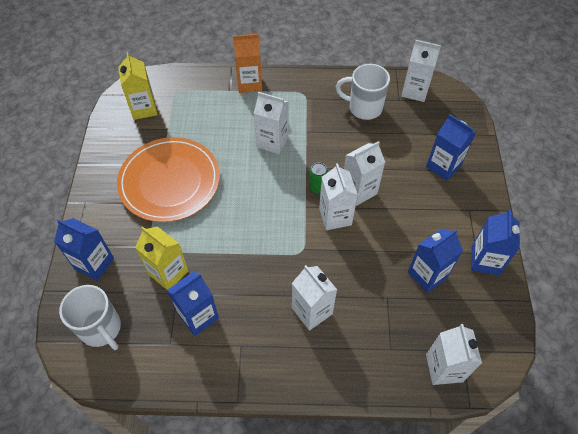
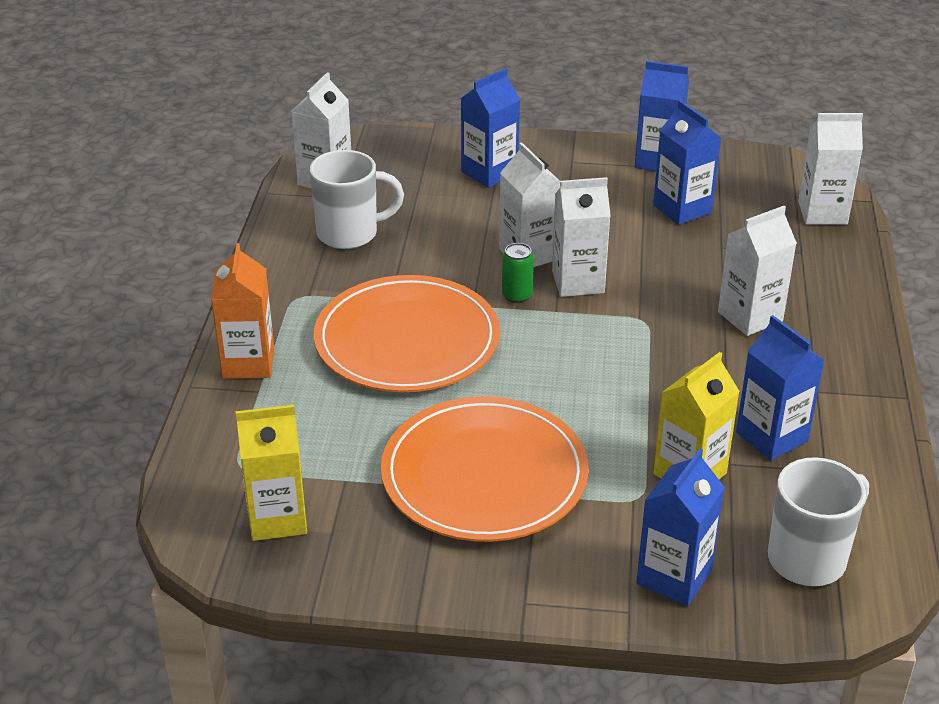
camera: 85 degrees left, 20 degrees down
white carton [254,92,288,154] -> orange plate [314,275,500,392]
white mug [336,64,390,120] -> white mug turned 120 degrees counterclockwise [310,150,404,249]

